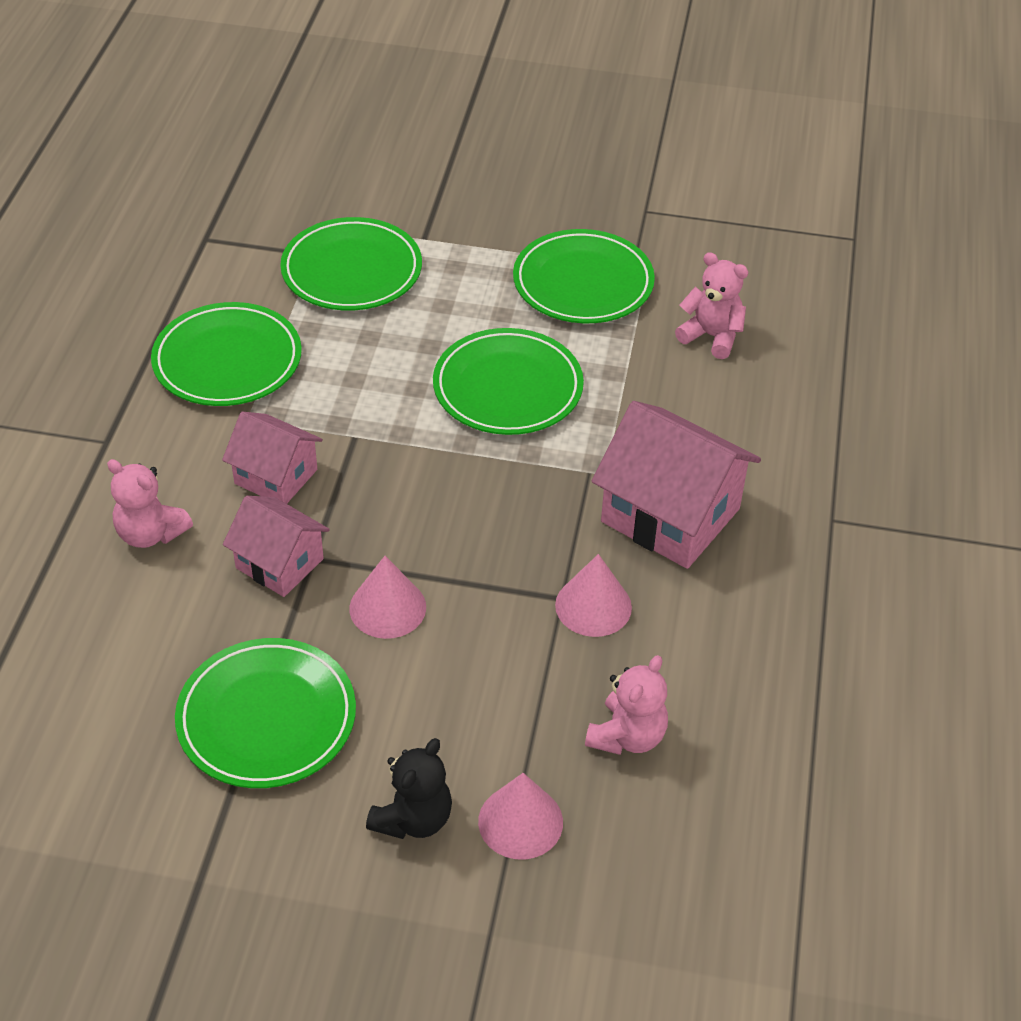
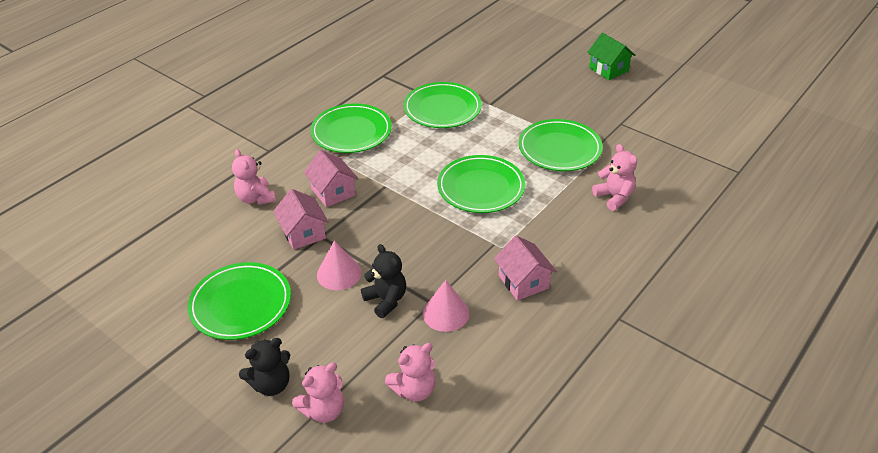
camera: 30 degrees right, 5 degrees down
pink cone [478,773,563,860] -> pink teddy bear [292,363,344,423]
pink house [591,401,761,569] -> pink house [494,236,557,301], size x0.60
none -> black teddy bear [361,244,406,318]
none -> green house [587,33,635,80]

